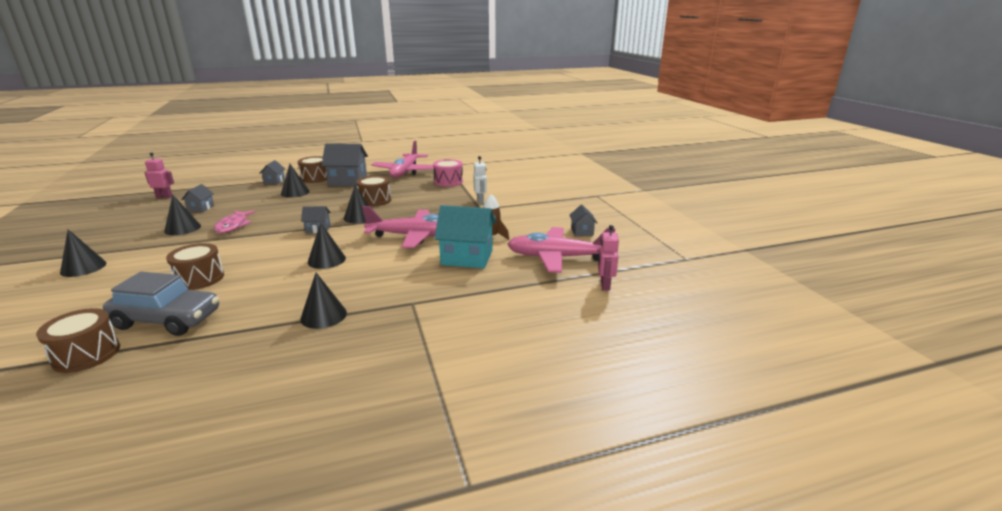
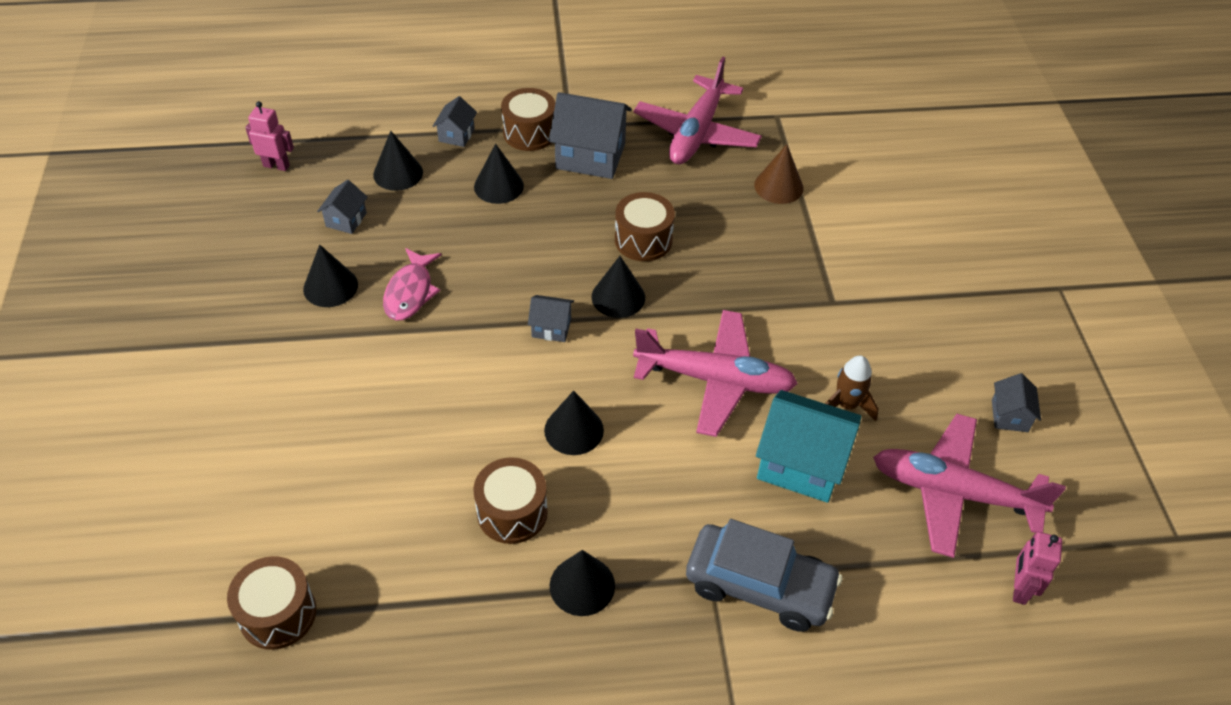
camera: 10 degrees right, 25 degrees up
black cone [60,229,106,277] -> black cone moved to [373,131,423,191]
grey car [103,272,219,336] -> grey car moved to [686,519,843,632]
brown drum [166,243,224,290] -> brown drum moved to [474,457,548,544]
pink drum [433,159,463,187] -> brown cone [754,144,804,204]
white robot [473,156,487,204] -> none

